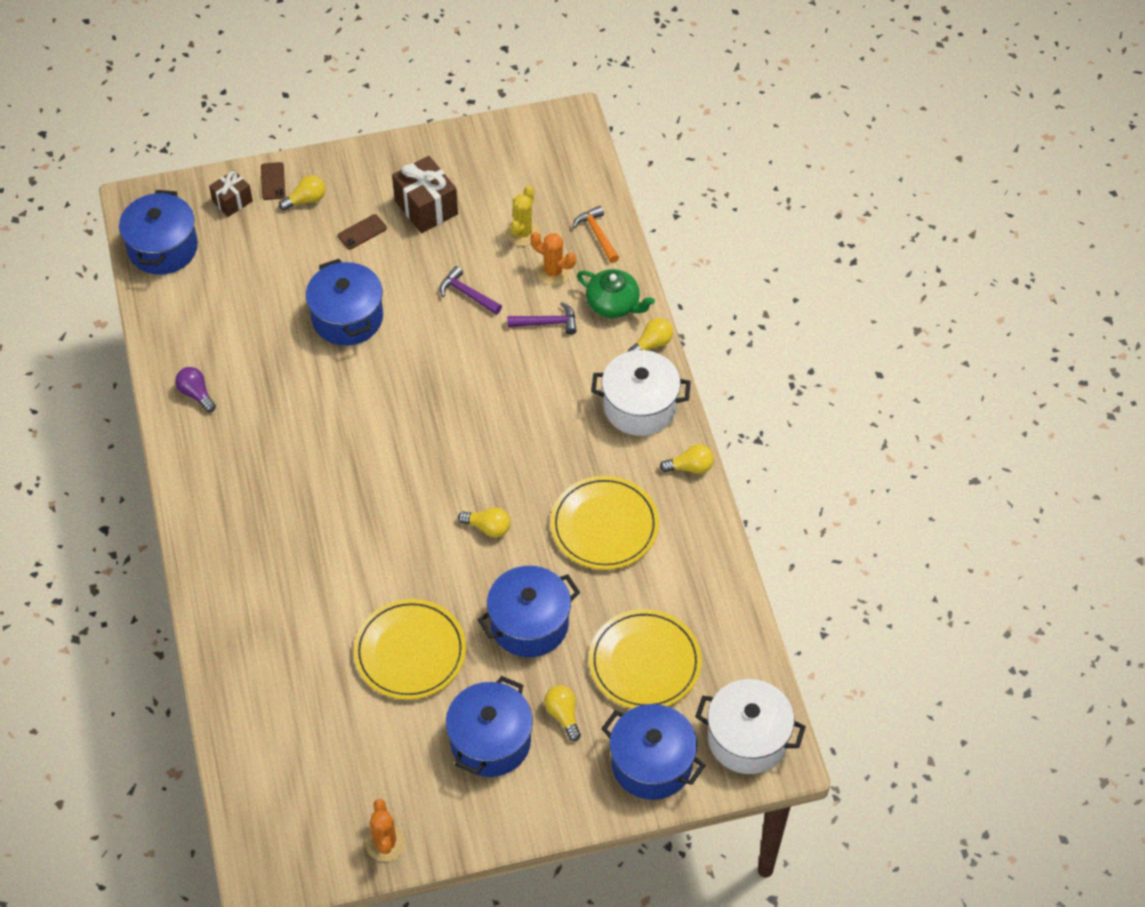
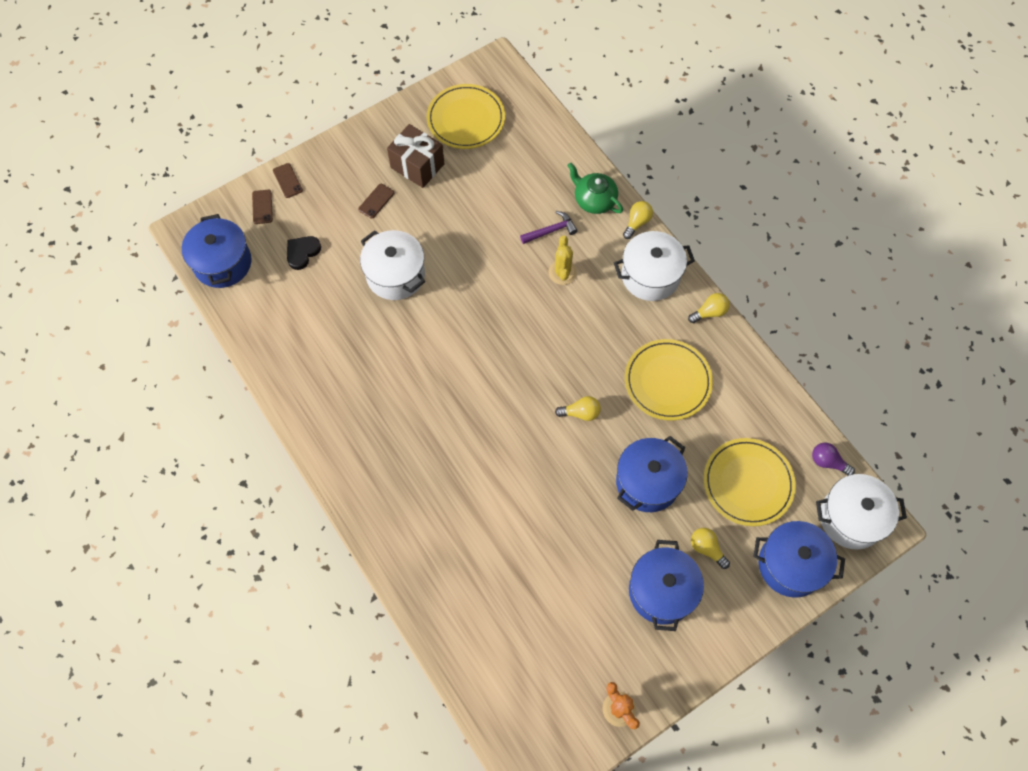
camera: 20 degrees left, 10 degrees up
purple light bulb [175,367,216,412] -> purple light bulb moved to [812,443,855,476]
brown gift [209,170,253,217] -> brown phone [252,190,273,224]
yellow light bulb [279,175,325,211] -> none
blue pot [306,259,383,346] -> white pot [360,230,425,300]
yellow plate [354,599,466,700] -> yellow plate moved to [427,84,505,149]
purple hammer [439,266,502,315] -> none
yellow cactus [506,186,540,246] -> yellow cactus moved to [548,236,577,285]
orange cactus [531,232,576,285] -> none
orange hammer [573,206,619,263] -> none
green teapot [577,269,655,318] -> green teapot turned 150 degrees counterclockwise [567,163,623,214]
none -> black heart [287,236,321,270]

